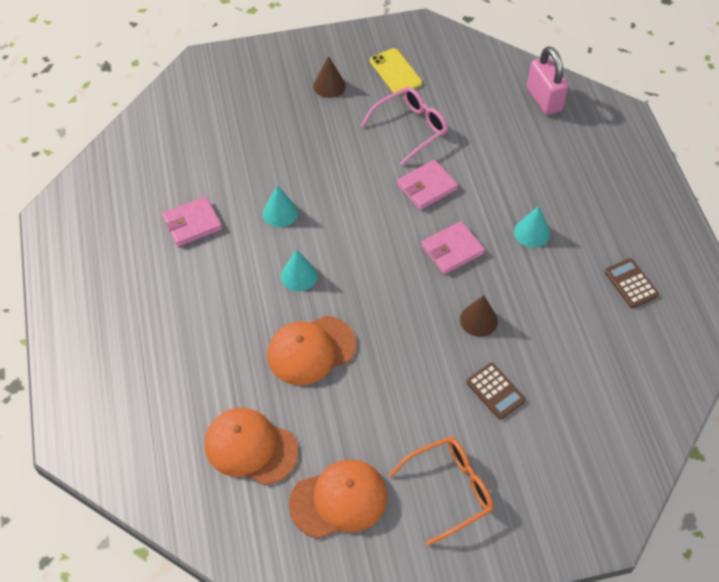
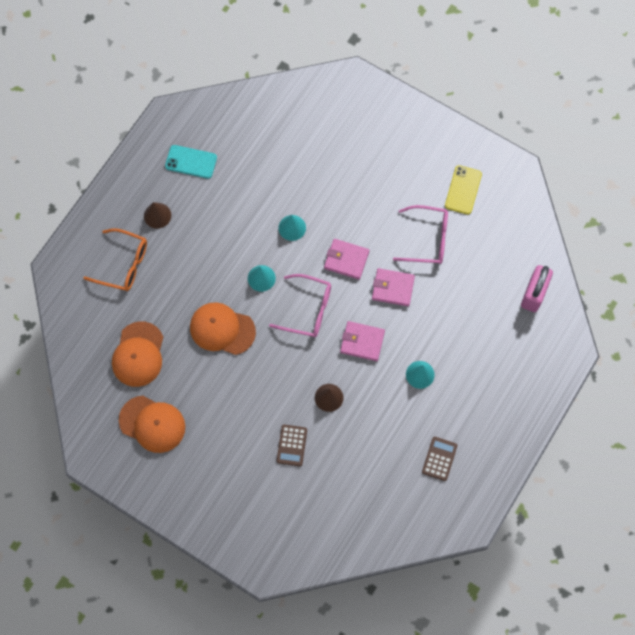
camera: 45 degrees right, 15 degrees up
pink wallet [162,196,222,247] -> pink wallet moved to [324,239,369,280]
orange cap [205,408,298,485] -> orange cap turned 150 degrees counterclockwise [112,321,163,387]
brown cone [313,56,346,98] -> brown cone moved to [144,202,171,229]
orange glasses [388,436,494,546] -> orange glasses moved to [84,228,147,291]
none -> turquoise phone [165,145,217,179]
none -> pink glasses [269,274,331,337]

